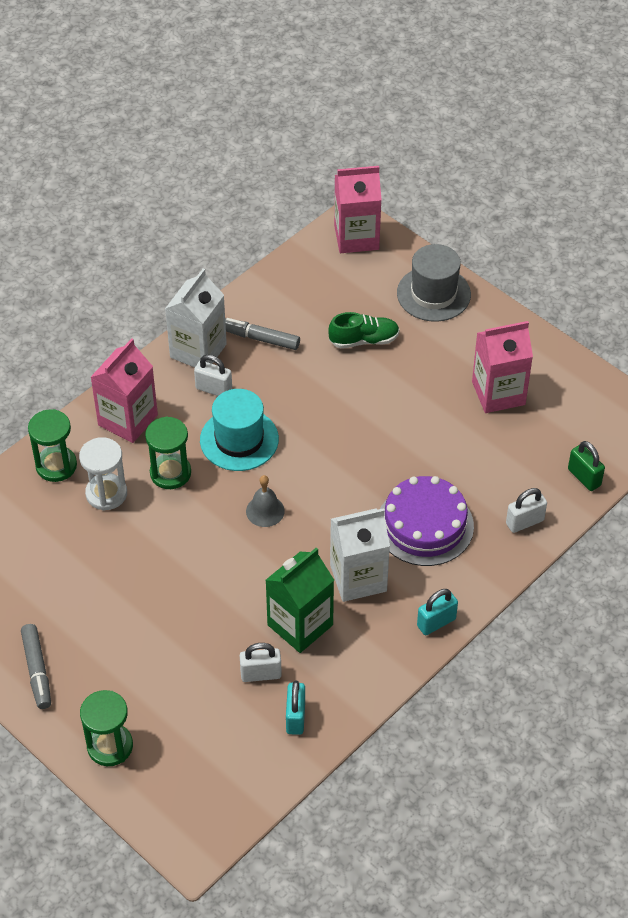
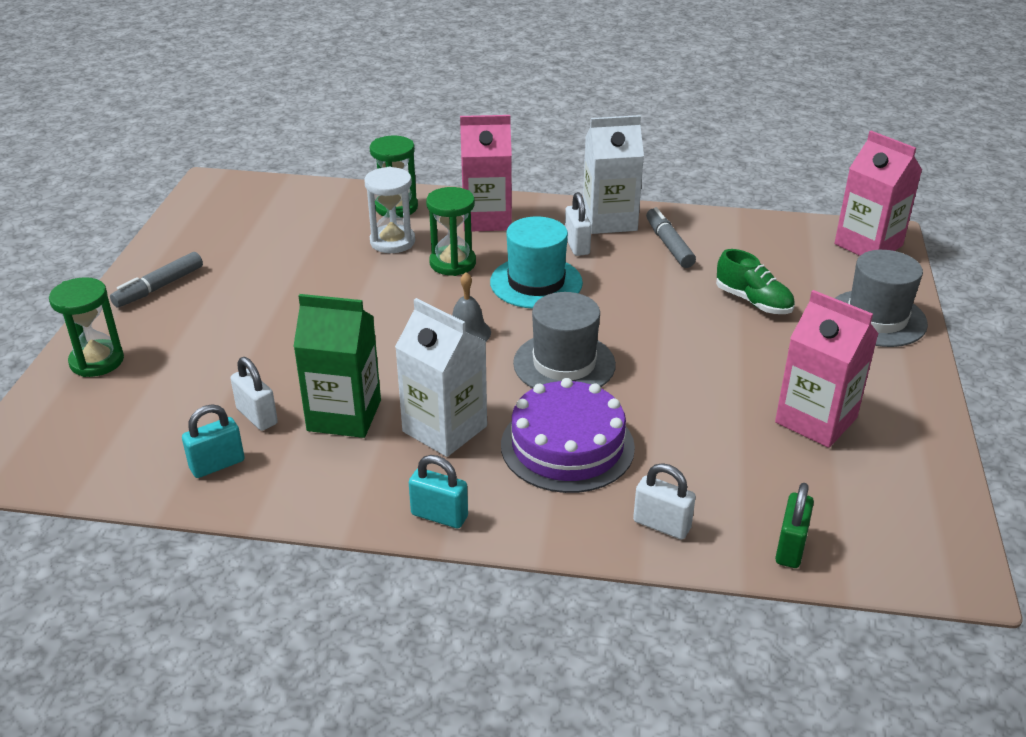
camera: 55 degrees right, 15 degrees down
none -> grey hat [513,292,616,388]

